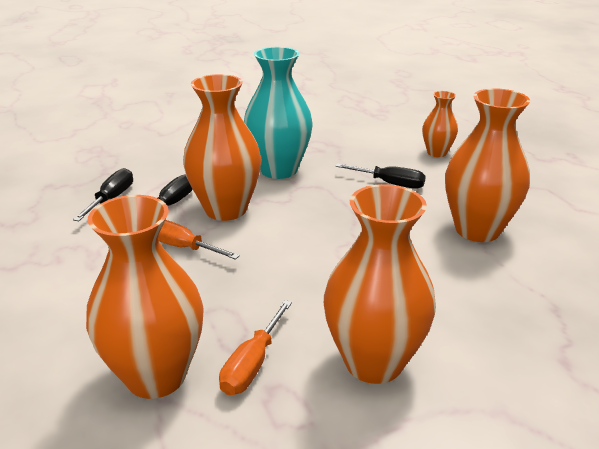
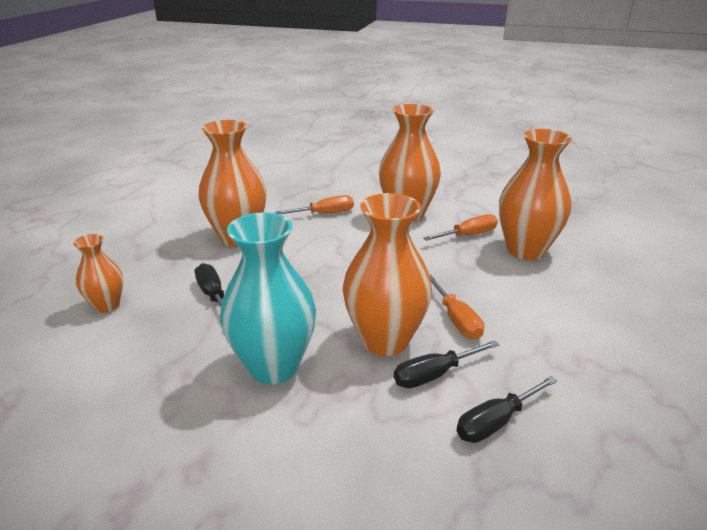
camera: 140 degrees left, 0 degrees up
none -> orange screwdriver [275,195,354,214]

